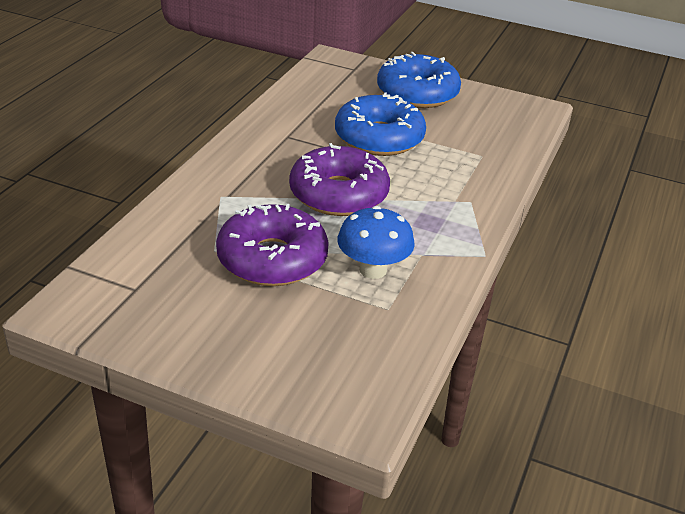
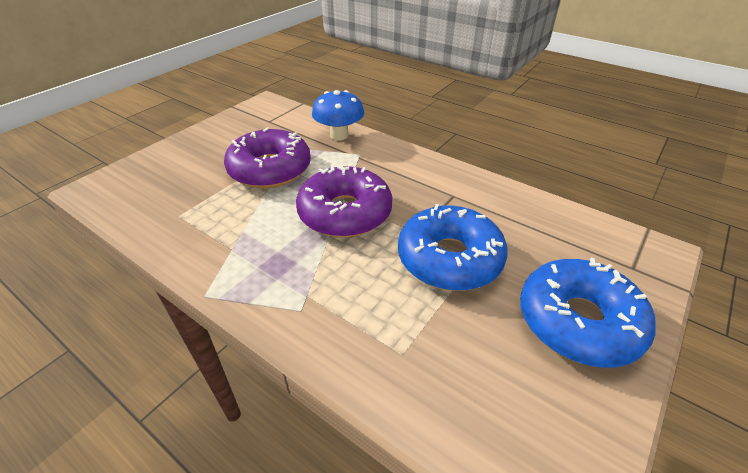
camera: 105 degrees right, 5 degrees up
blue mushroom [337,206,415,279] -> blue mushroom moved to [312,90,364,140]

